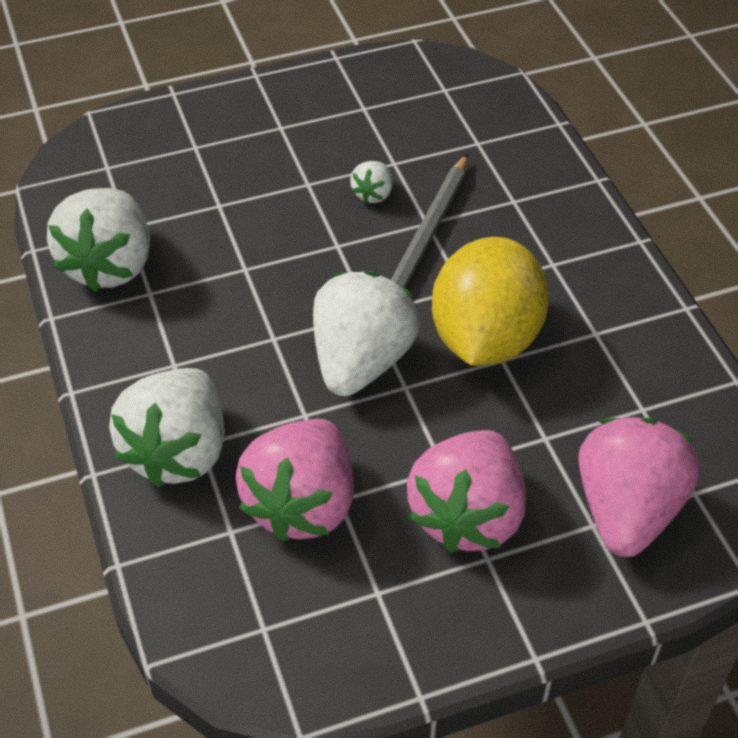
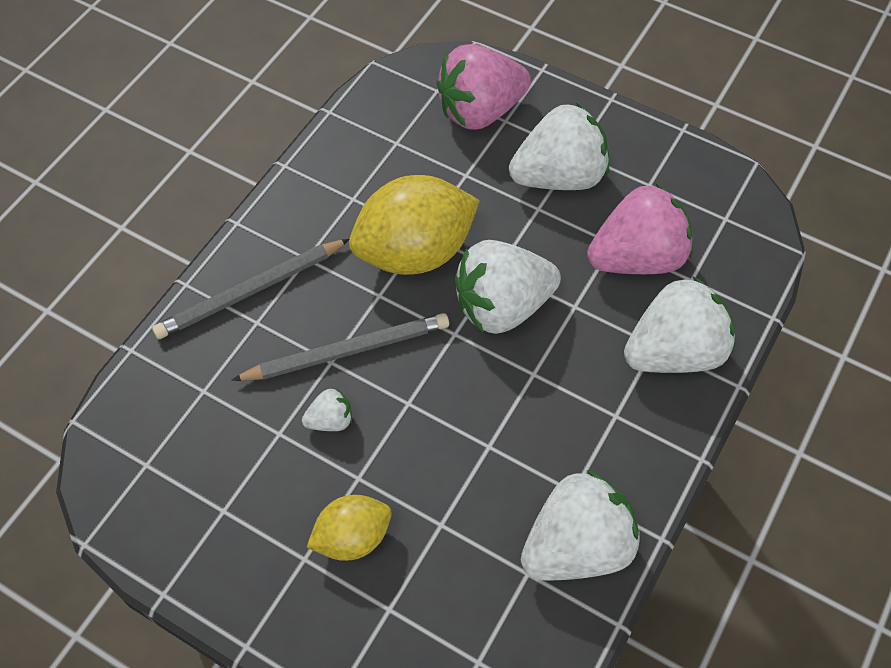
camera: 130 degrees left, 10 degrees up
pink strawberry [407,430,526,553] -> white strawberry [509,103,609,190]
none -> grey pencil [152,239,349,339]
none -> yellow lemon [307,495,392,561]

